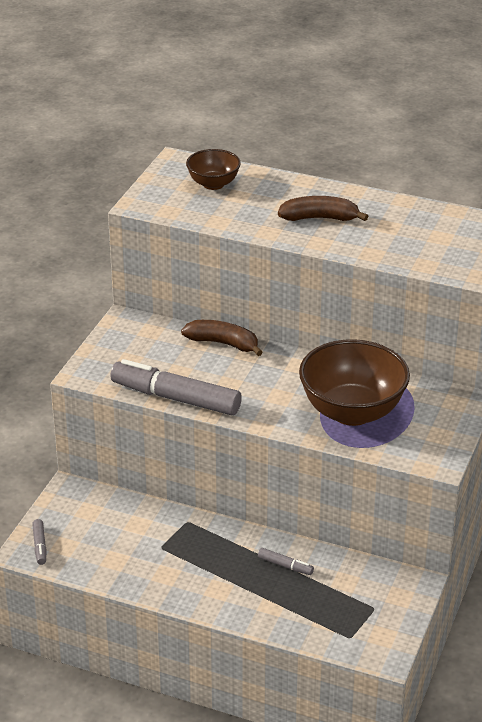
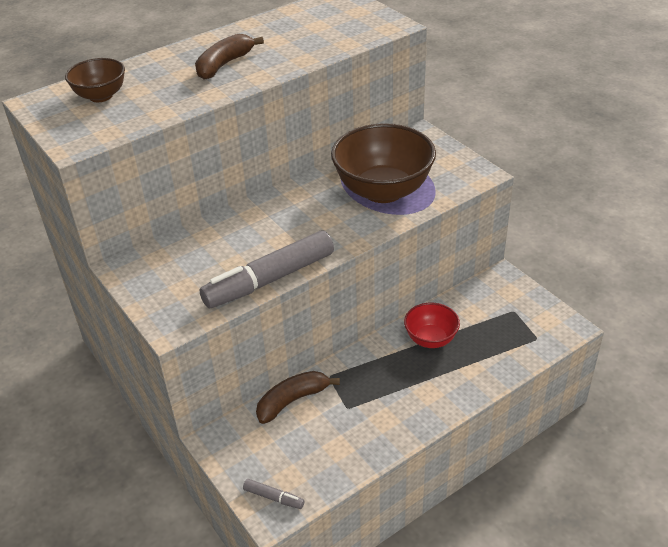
camera: 55 degrees left, 5 degrees up
brown banana [181,320,263,356] -> brown banana moved to [256,371,340,424]
grey marker [258,548,314,575] -> red bowl [404,303,460,348]

